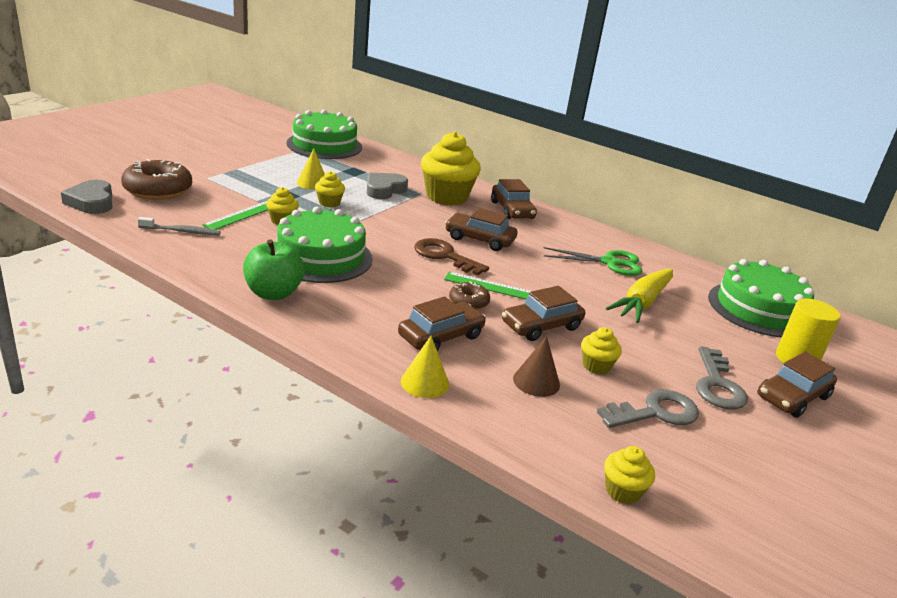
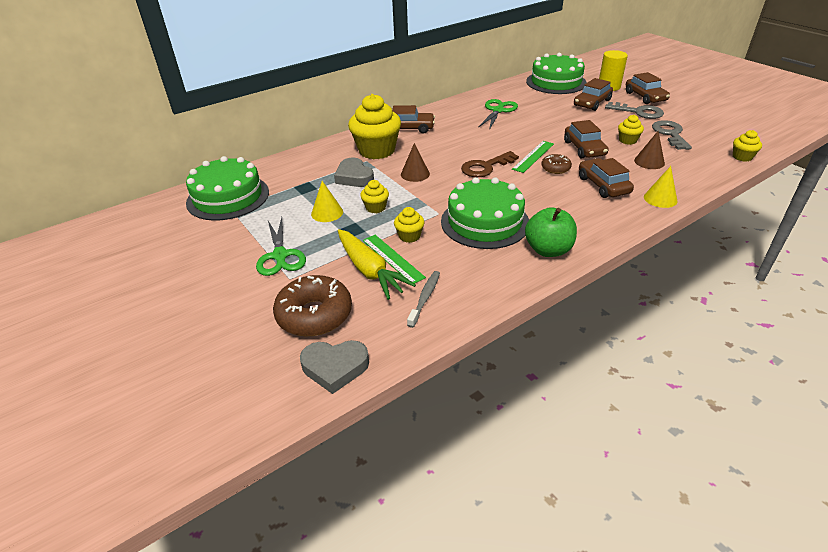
camera: 65 degrees left, 10 degrees up
brown car [445,208,517,251] -> brown car moved to [574,78,613,111]
yellow carrot [606,269,673,323] -> yellow carrot moved to [338,229,416,300]
none -> green scissors [256,217,306,276]
none -> brown cone [401,143,430,182]

